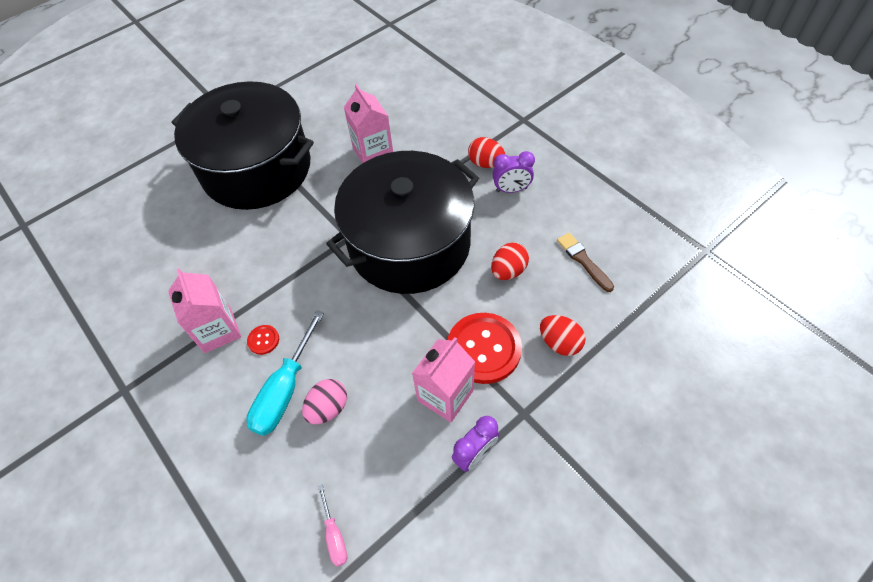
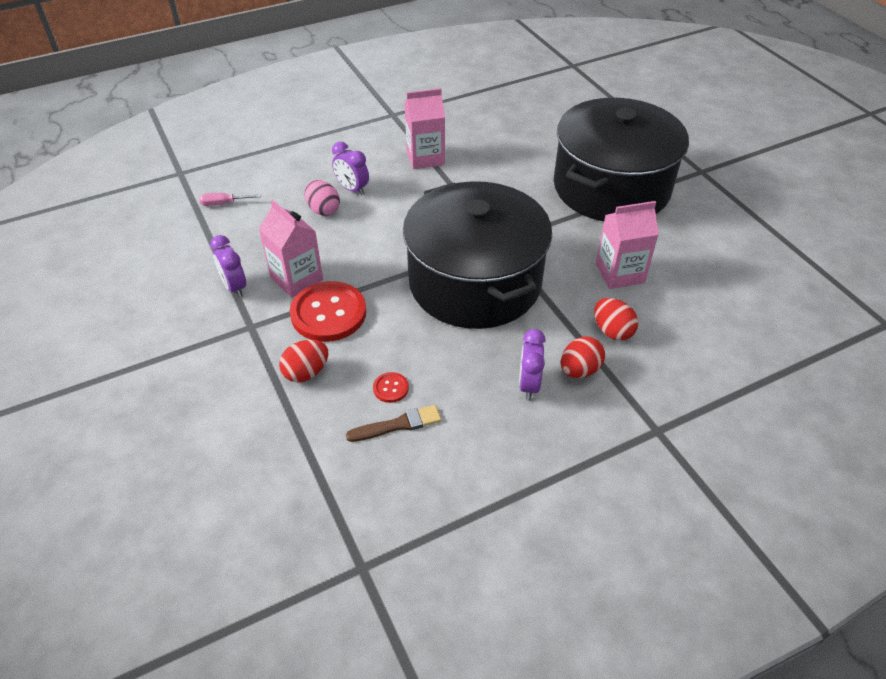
camera: 100 degrees right, 10 degrees down
turquoise screwdriver [246,310,324,436] -> purple clock [332,142,369,196]
red button [247,325,279,355] -> red button moved to [373,372,409,403]
red egg [491,242,529,280] -> red egg moved to [594,298,638,341]

